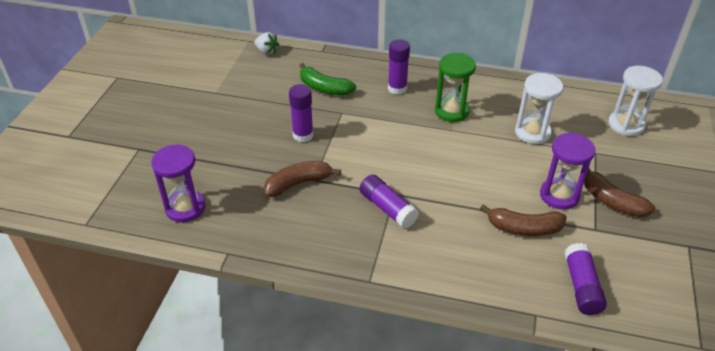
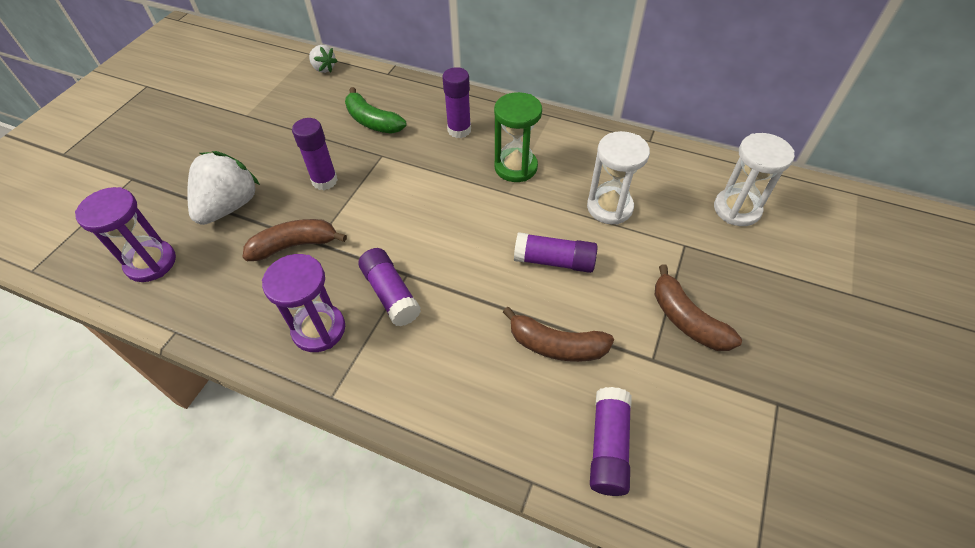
camera: 10 degrees right, 10 degrees up
purple hourglass [540,133,595,210] -> purple hourglass moved to [262,254,345,352]
none -> white strawberry [187,151,260,225]
none -> purple glue stick [514,232,598,273]

